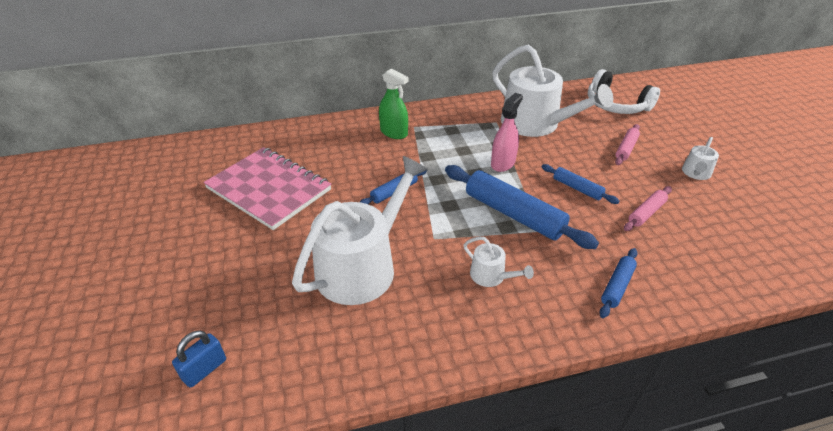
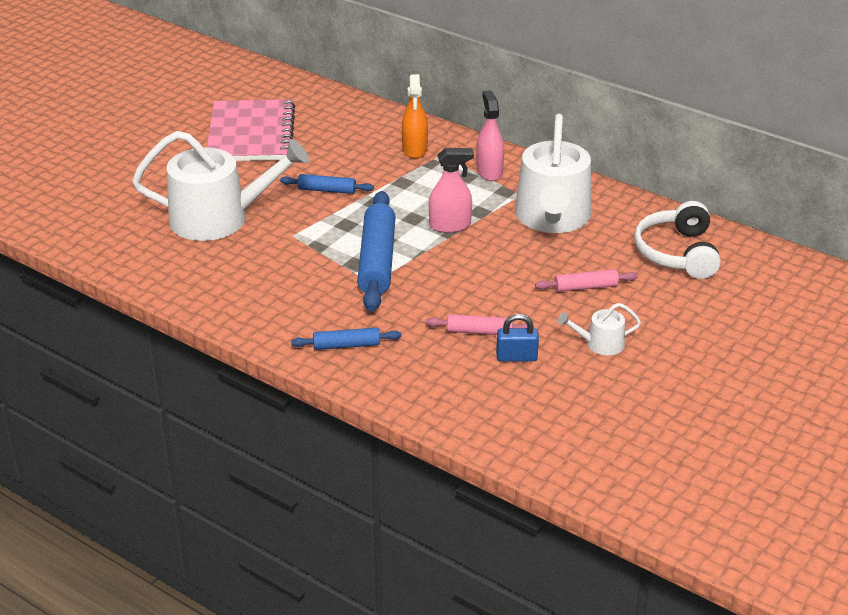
camera: 50 degrees right, 5 degrees down
blue padlock [172,330,226,388] -> blue padlock moved to [496,314,539,362]
green spray bottle [379,69,408,139] -> orange spray bottle [402,74,428,159]
white watering can [464,237,534,287] -> none
blue rolling pin [542,164,619,204] -> none
none -> pink spray bottle [476,90,504,181]

